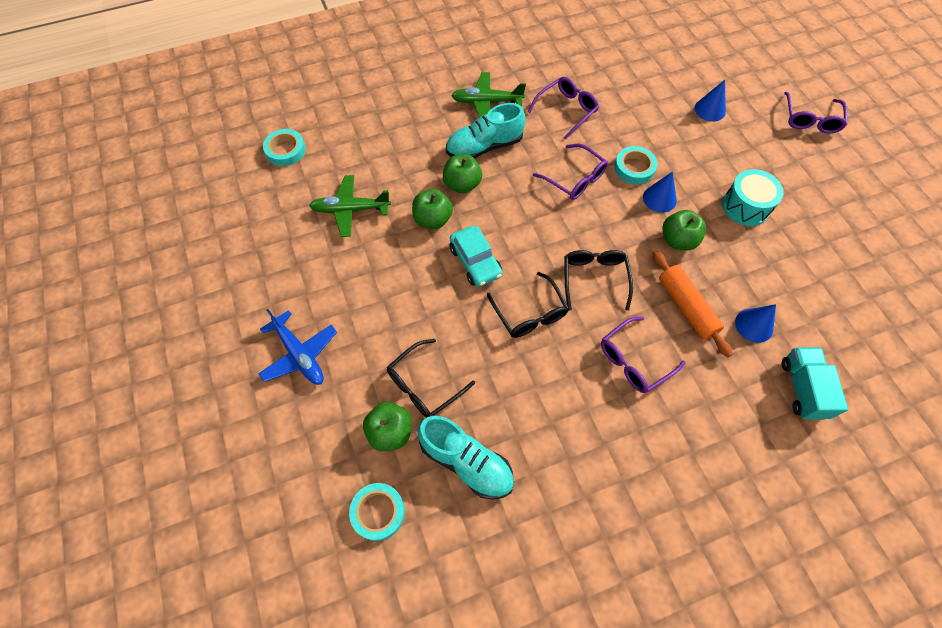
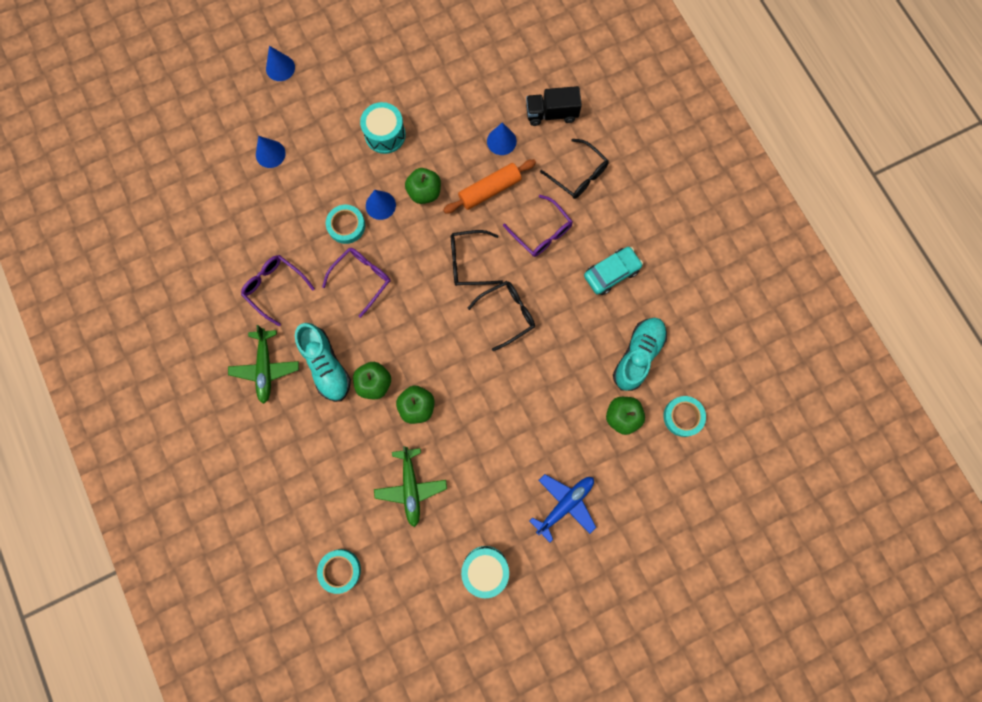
camera: 95 degrees left, 15 degrees up
black glasses [387,339,475,418] -> black glasses moved to [540,139,609,199]
turquoise car [450,226,503,287] -> turquoise car moved to [584,247,643,295]
turquoise truck [782,347,848,420] -> black truck [526,86,582,126]
purple glasses [784,92,847,133] -> blue cone [266,46,295,81]
none -> turquoise drum [461,546,509,598]

